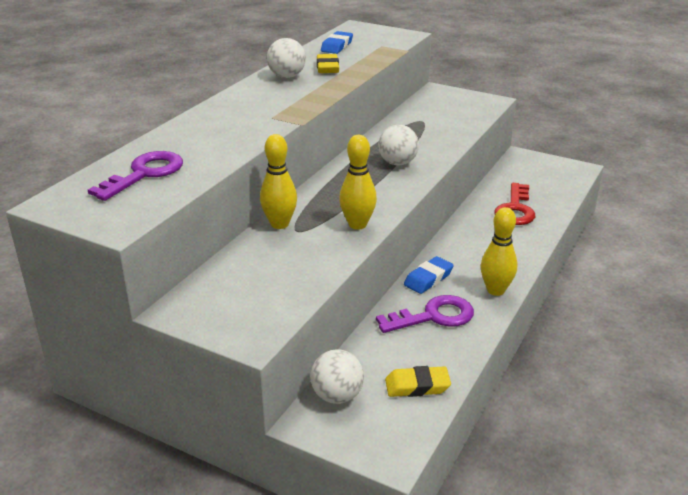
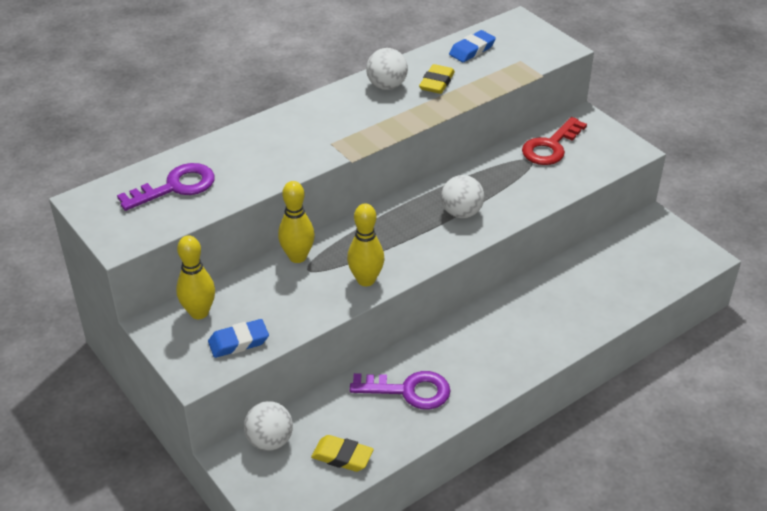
camera: 25 degrees right, 10 degrees up
blue eraser [404,256,454,294] -> blue eraser moved to [208,319,269,358]
yellow bowling pin [481,207,517,296] -> yellow bowling pin moved to [176,235,215,319]
red key [494,183,535,225] -> red key moved to [522,117,587,165]

